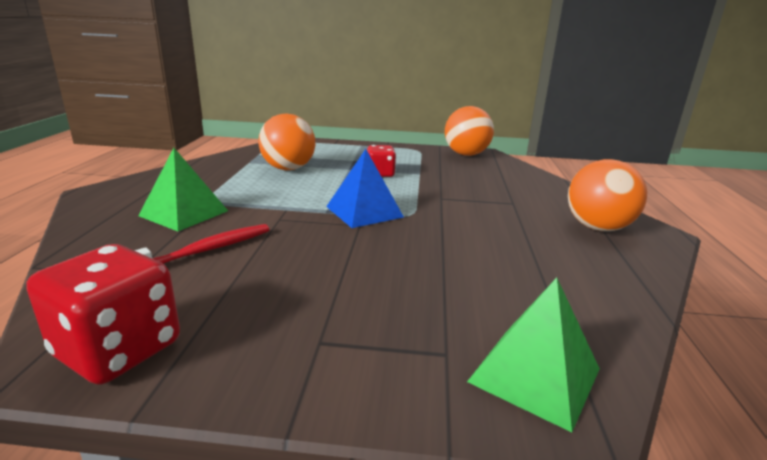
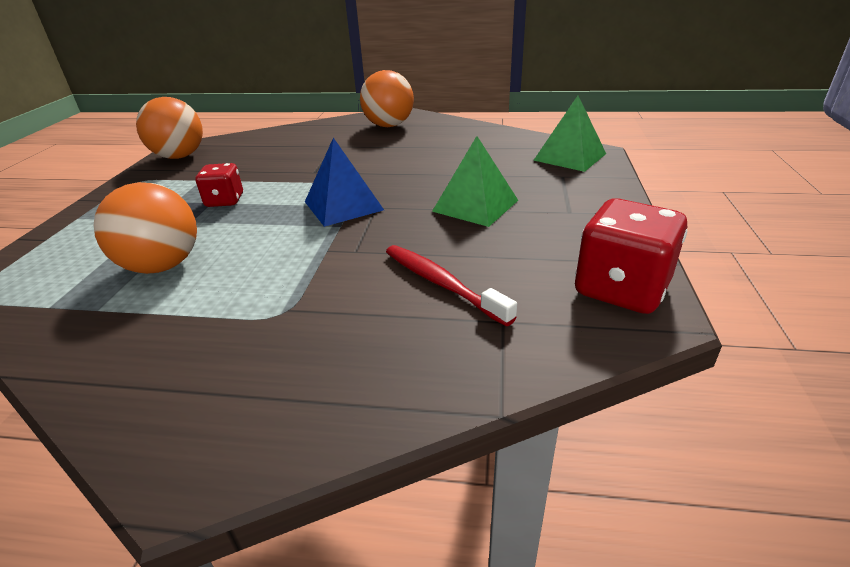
camera: 85 degrees left, 10 degrees up
green pyramid [138,148,228,231] -> green pyramid moved to [432,136,518,227]

